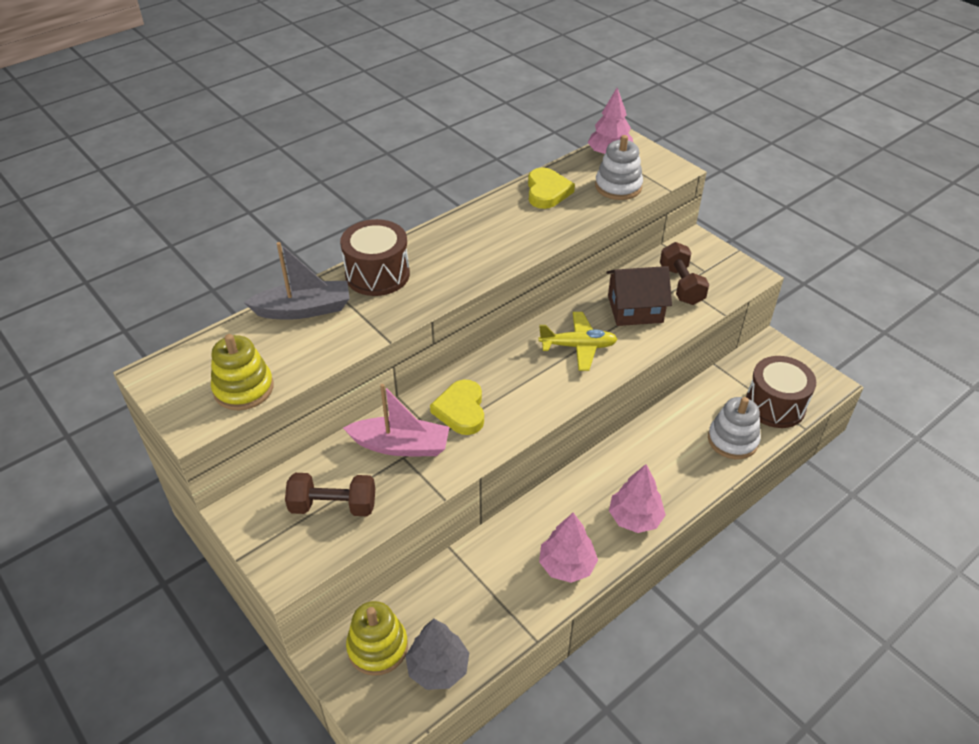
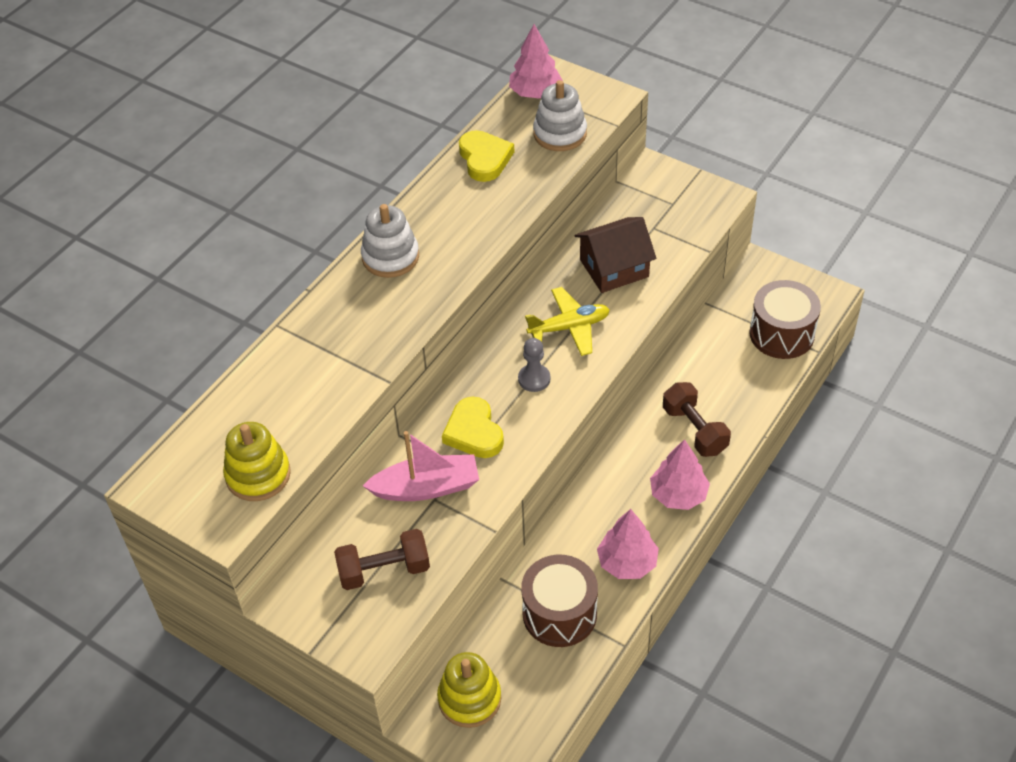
camera: 15 degrees left, 5 degrees up
grey boat [244,242,350,320] -> none
brown drum [340,219,410,296] -> brown drum moved to [521,555,598,647]
grey tree [405,619,469,690] -> none
brown dumbbell [660,242,709,305] -> brown dumbbell moved to [663,382,731,457]
white stacking toy [708,397,761,459] -> white stacking toy moved to [361,204,419,278]
none -> grey pawn [518,338,550,392]

